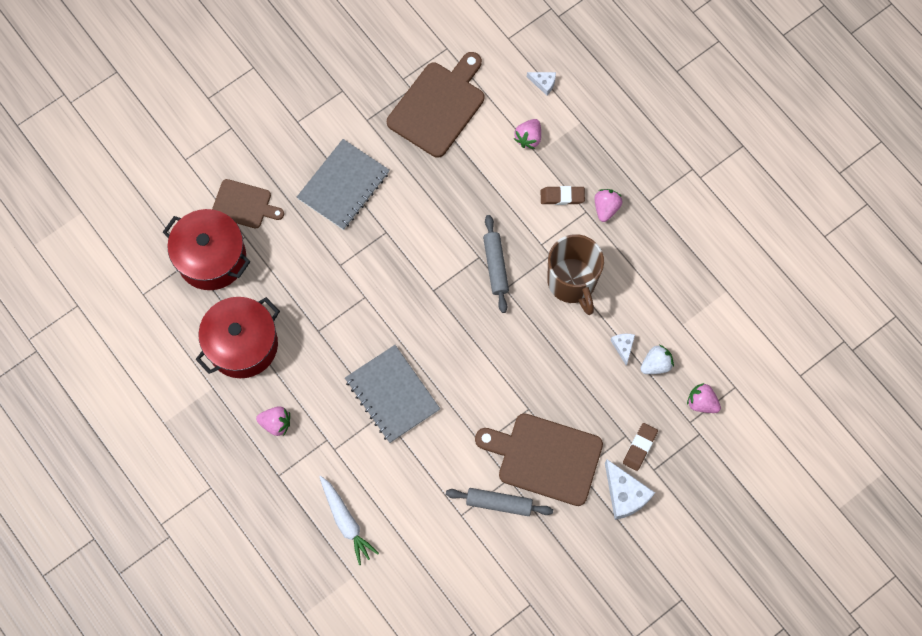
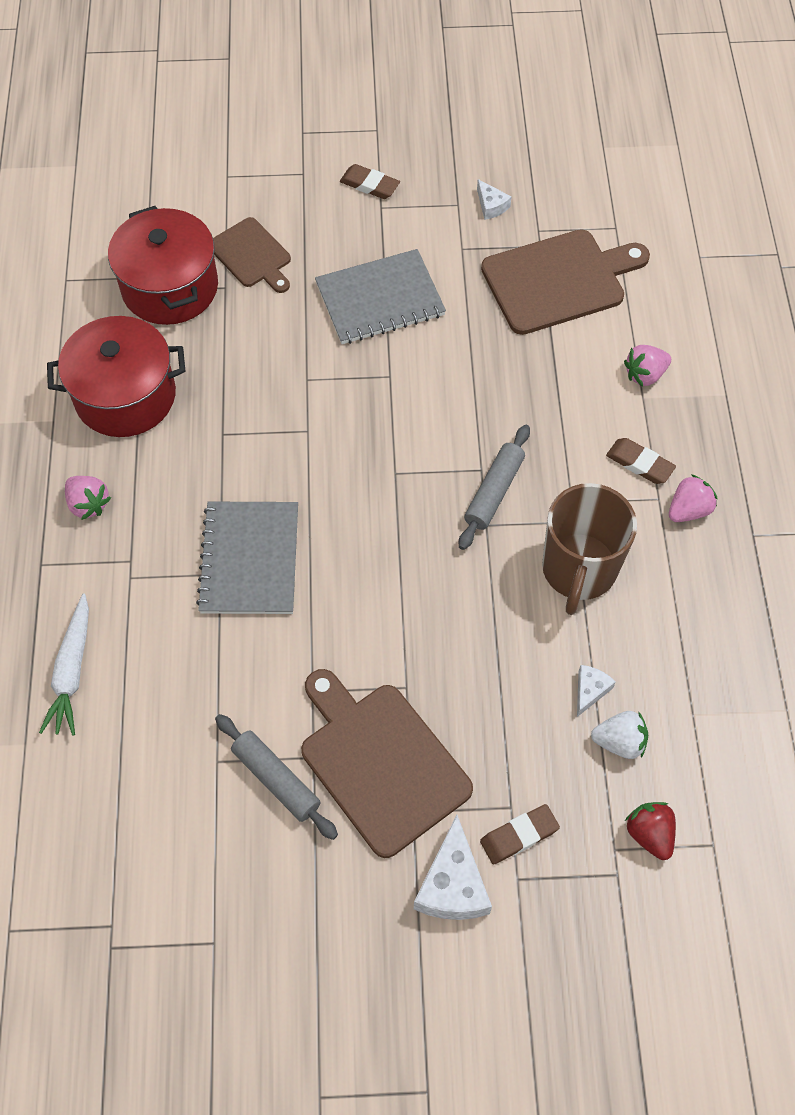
camera: 35 degrees right, 10 degrees down
white cheese [527,72,556,95] -> white cheese moved to [477,179,512,220]
pink strawberry [687,383,721,413] -> red strawberry [625,802,676,860]
none -> brown eraser [340,164,400,199]

